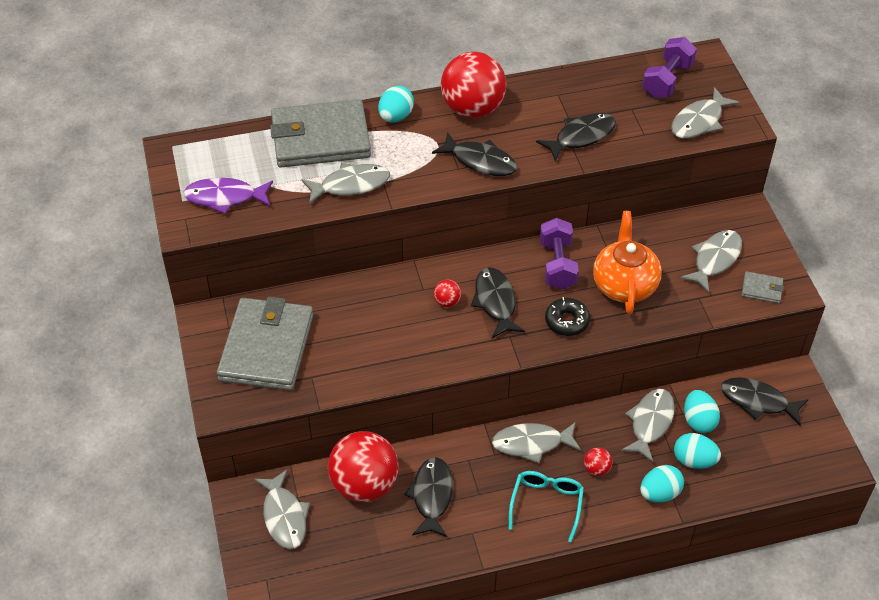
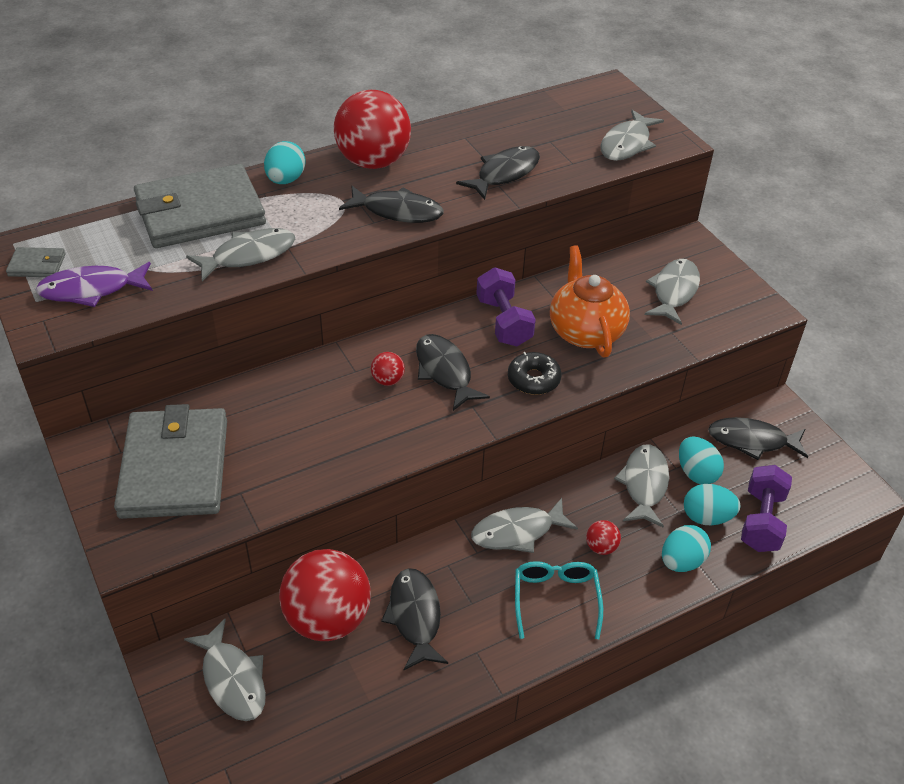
camera: 15 degrees left, 5 degrees down
purple dumbbell [642,37,697,98] -> purple dumbbell moved to [741,465,792,552]
grey wallet [742,271,784,303] -> grey wallet moved to [6,247,65,277]

